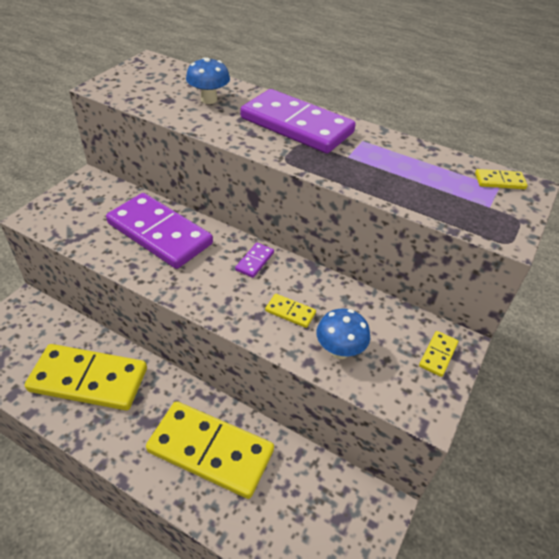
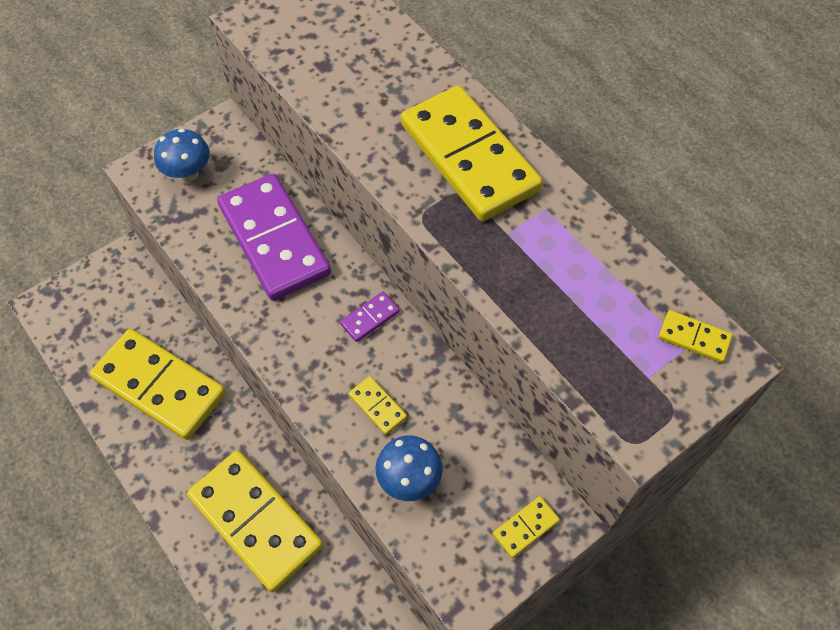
camera: 25 degrees right, 15 degrees up
blue mushroom [186,57,230,104] -> blue mushroom moved to [154,128,210,182]
purple domino [241,89,356,154] -> yellow domino [401,85,543,221]

